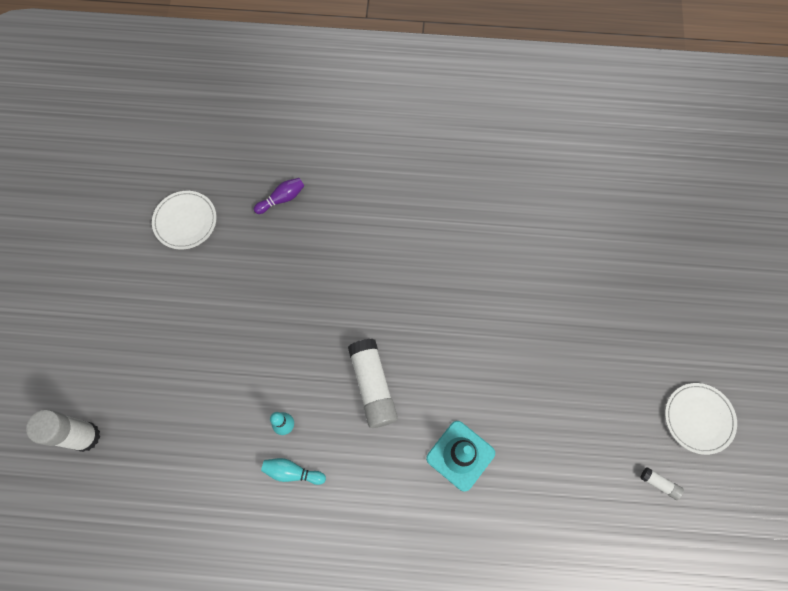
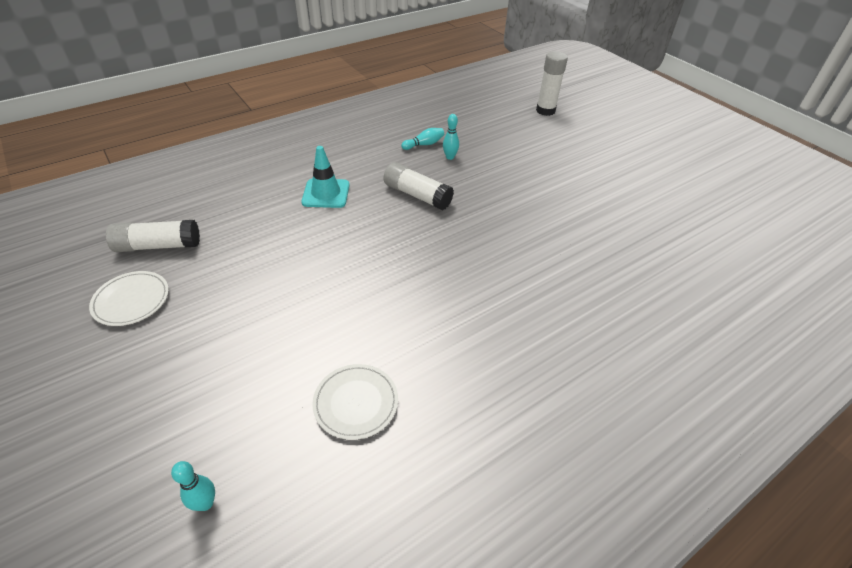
camera: 140 degrees right, 25 degrees down
white plate [152,191,217,250] -> white plate moved to [312,364,398,440]
purple bowling pin [254,178,304,214] -> none
white glue stick [640,467,684,500] -> white glue stick [106,220,200,252], size x2.22
none -> turquoise bowling pin [171,461,215,511]

